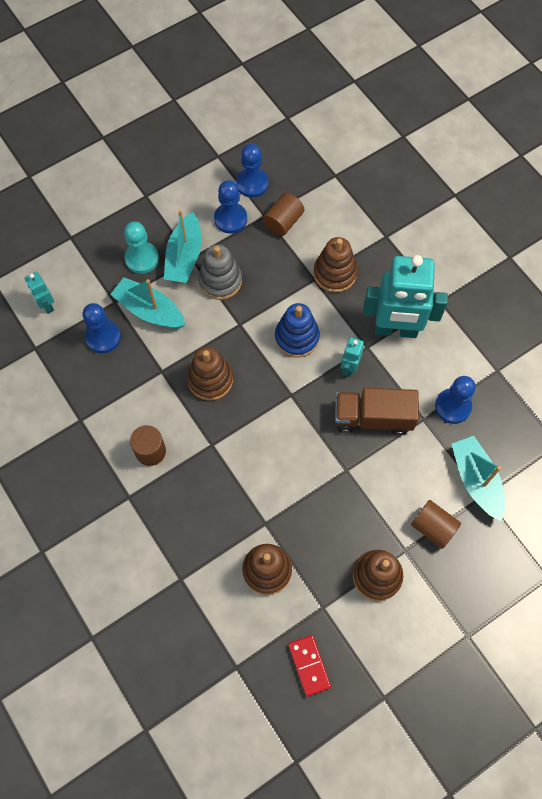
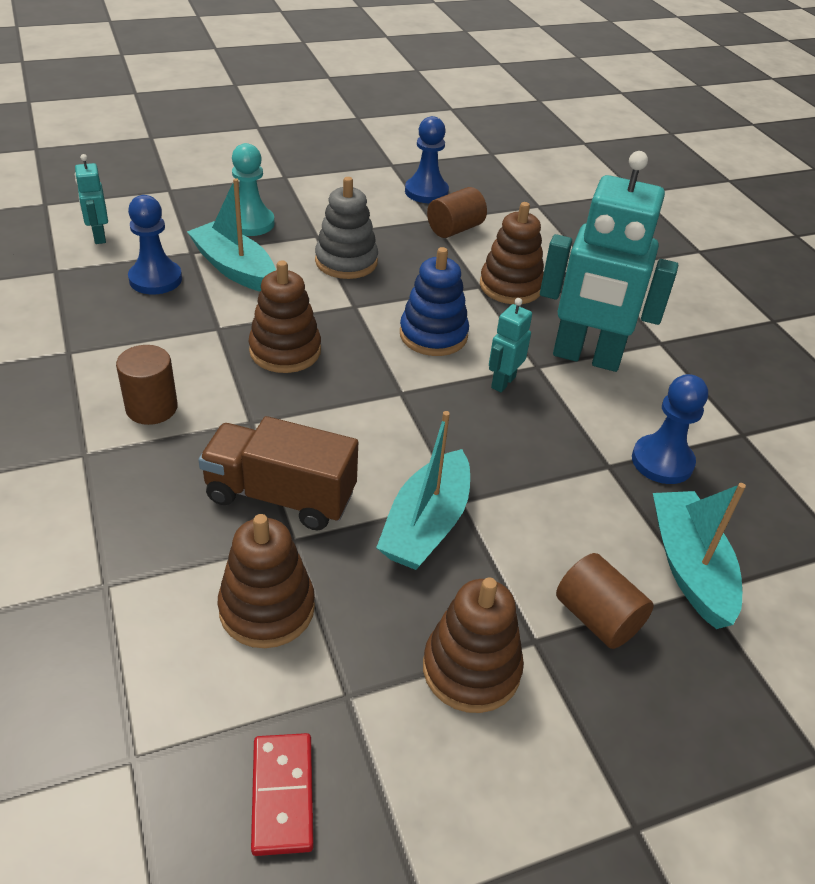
camera: 10 degrees right, 25 degrees down
turquoise boat [164,210,202,283] -> turquoise boat moved to [376,411,470,570]
blue pawn [214,180,247,234] -> none
brown truck [335,388,419,435] -> brown truck moved to [198,416,358,531]

